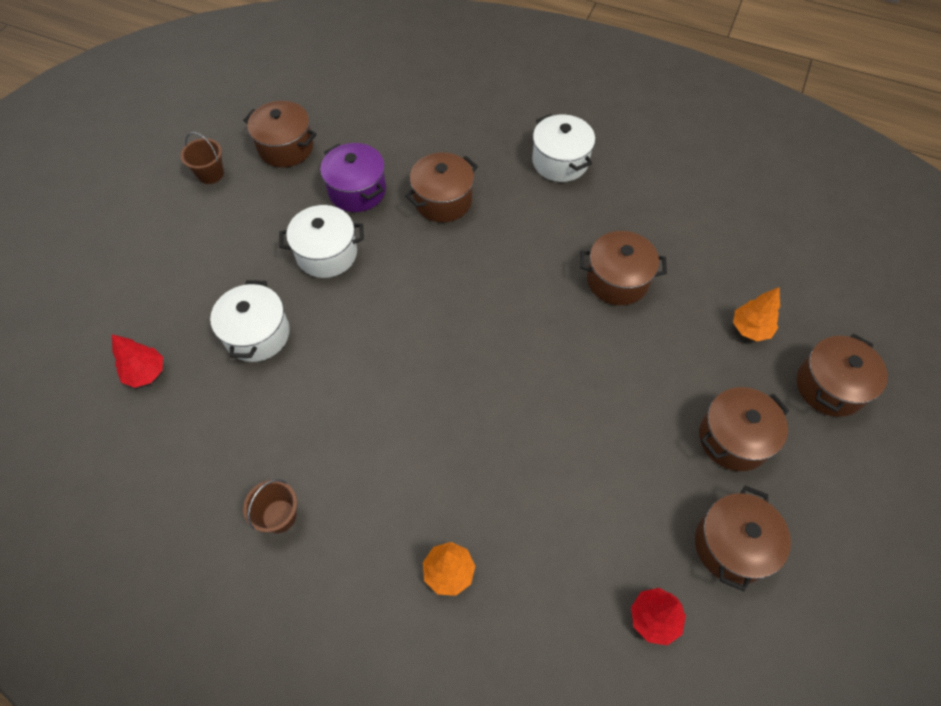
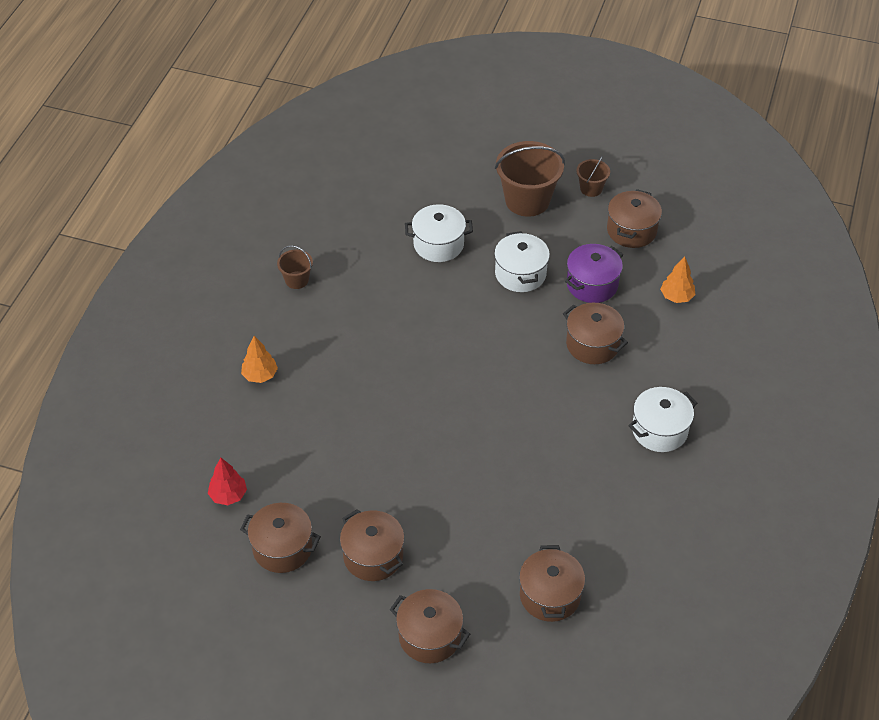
camera: 85 degrees right, 10 degrees down
red tree [112,334,163,388] -> none
brown pot [580,231,667,305] -> brown pot moved to [519,545,585,622]
orange tree [733,287,780,341] -> orange tree moved to [660,256,695,303]
none -> brown bucket [495,141,565,217]

